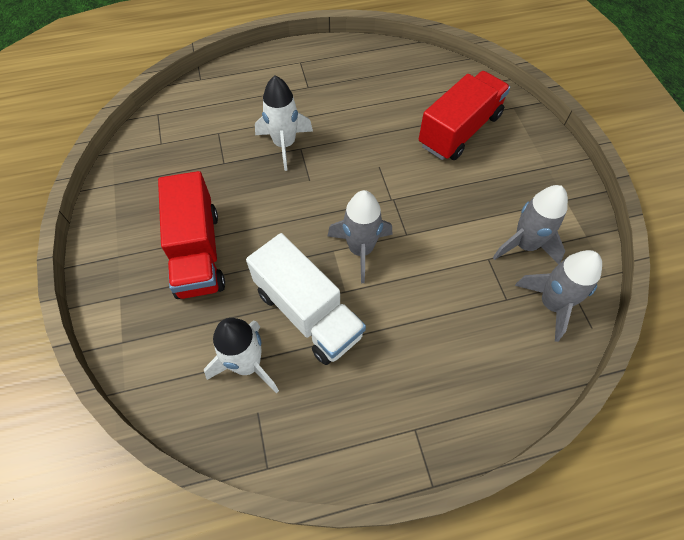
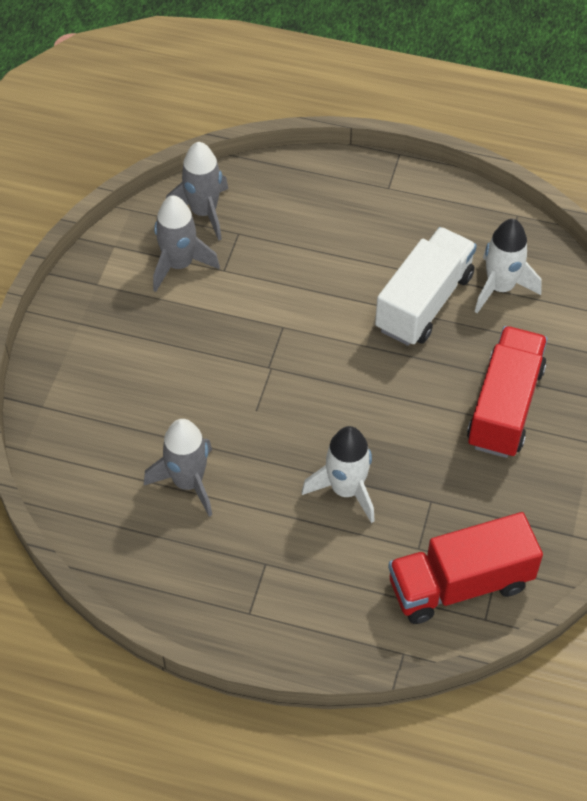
camera: 150 degrees left, 5 degrees down
white truck [246,233,366,365] -> white truck turned 45 degrees clockwise [375,227,477,346]
grey rocket [328,190,392,283] -> grey rocket moved to [144,419,212,517]
red truck [419,71,510,160] -> red truck moved to [388,512,543,624]

